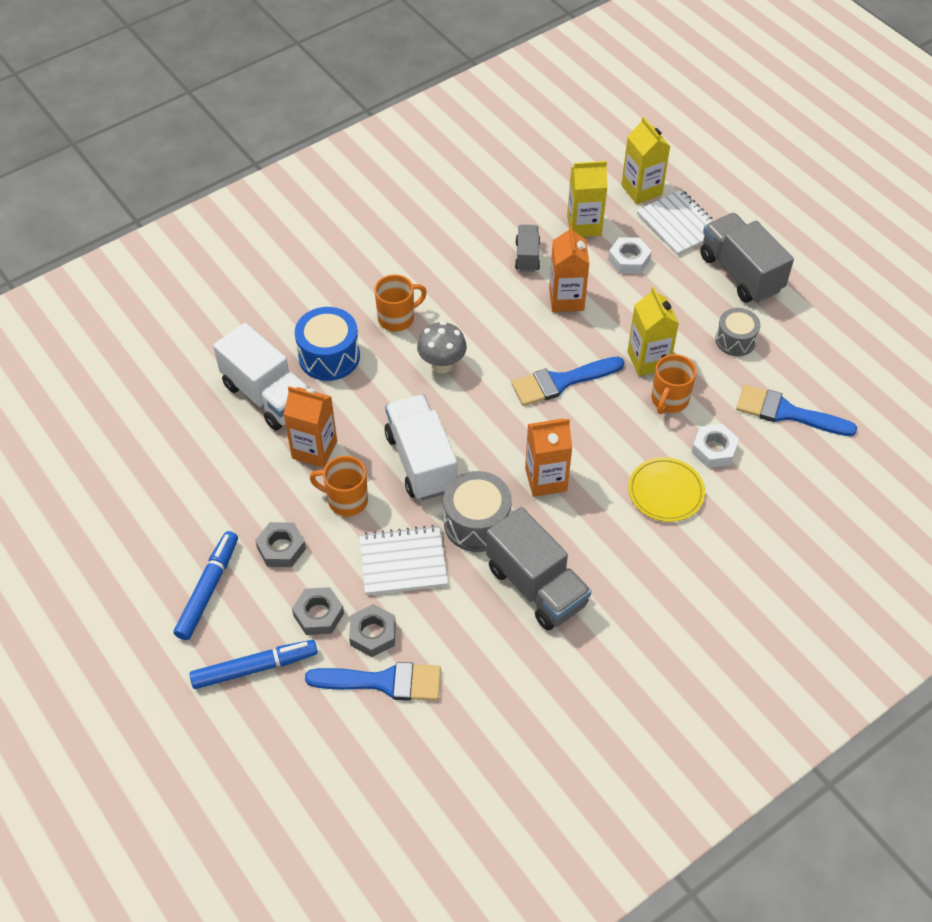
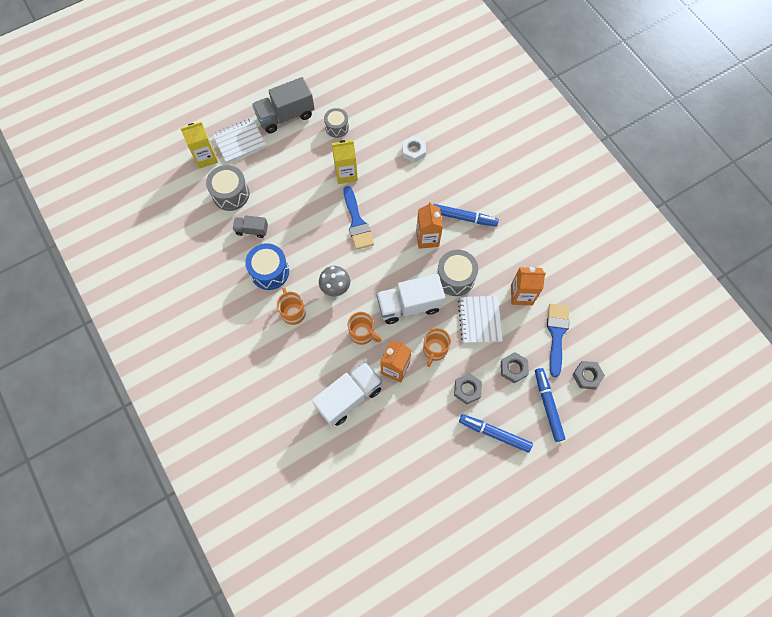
camera: 85 degrees left, 15 degrees up
blue drum [295,307,360,381] -> blue drum moved to [245,243,289,290]
grey nut [349,604,396,657] -> grey nut moved to [573,361,605,390]
grey truck [486,507,591,630] -> none
orange carton [549,225,589,312] -> orange carton moved to [511,267,546,305]
yellow carton [567,161,608,237] -> grey drum [206,165,249,211]
white nut [608,237,652,274] -> none
yellow plate [628,457,705,522] -> none
orange mug [651,354,697,414] -> orange mug moved to [348,312,382,345]
blue brush [736,385,857,436] -> none
none -> blue marker [433,204,499,227]

